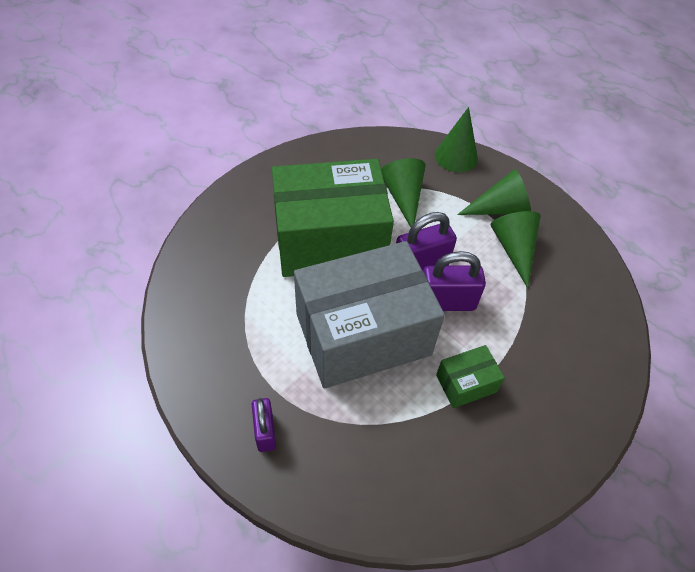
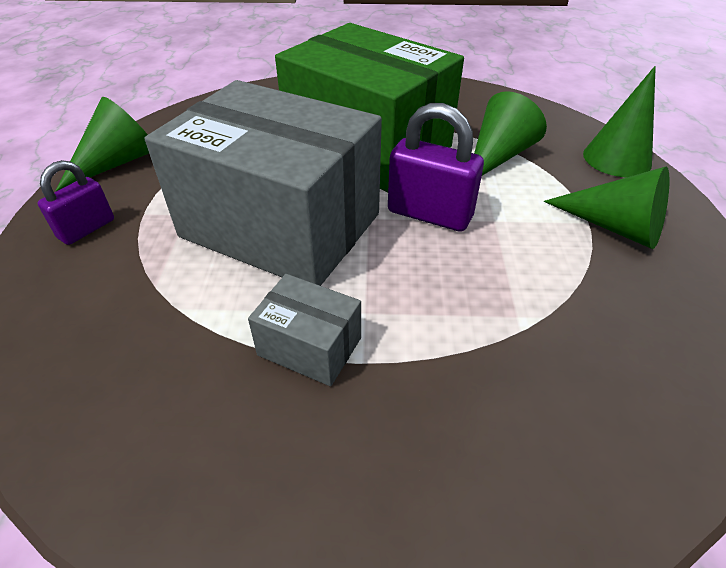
camera: 50 degrees right, 10 degrees down
purple padlock [423,251,486,311] -> none
green box [436,345,505,408] -> grey box [248,274,361,386]
green cone [491,211,541,288] -> green cone moved to [56,97,149,191]

